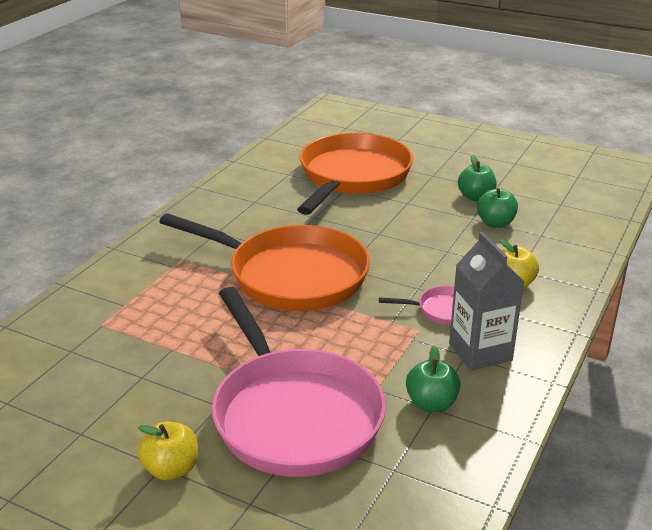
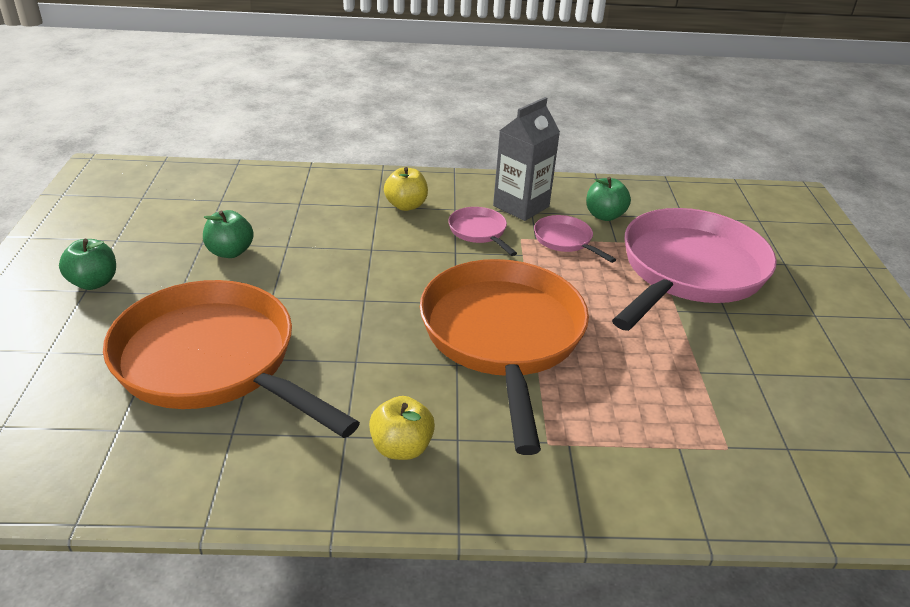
camera: 120 degrees left, 5 degrees up
yellow apple [138,421,198,480] -> yellow apple moved to [369,396,435,460]
orange pan [297,133,413,215] -> orange pan turned 45 degrees clockwise [103,280,360,438]
green apple [477,188,518,228] -> green apple moved to [59,239,116,290]
none -> pink pan [534,215,616,263]

